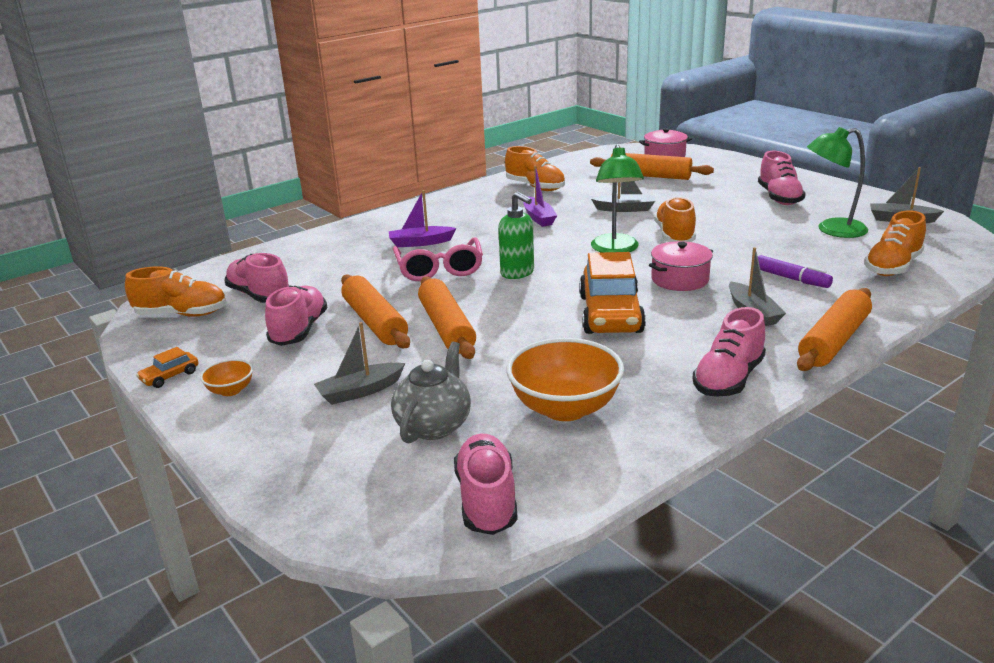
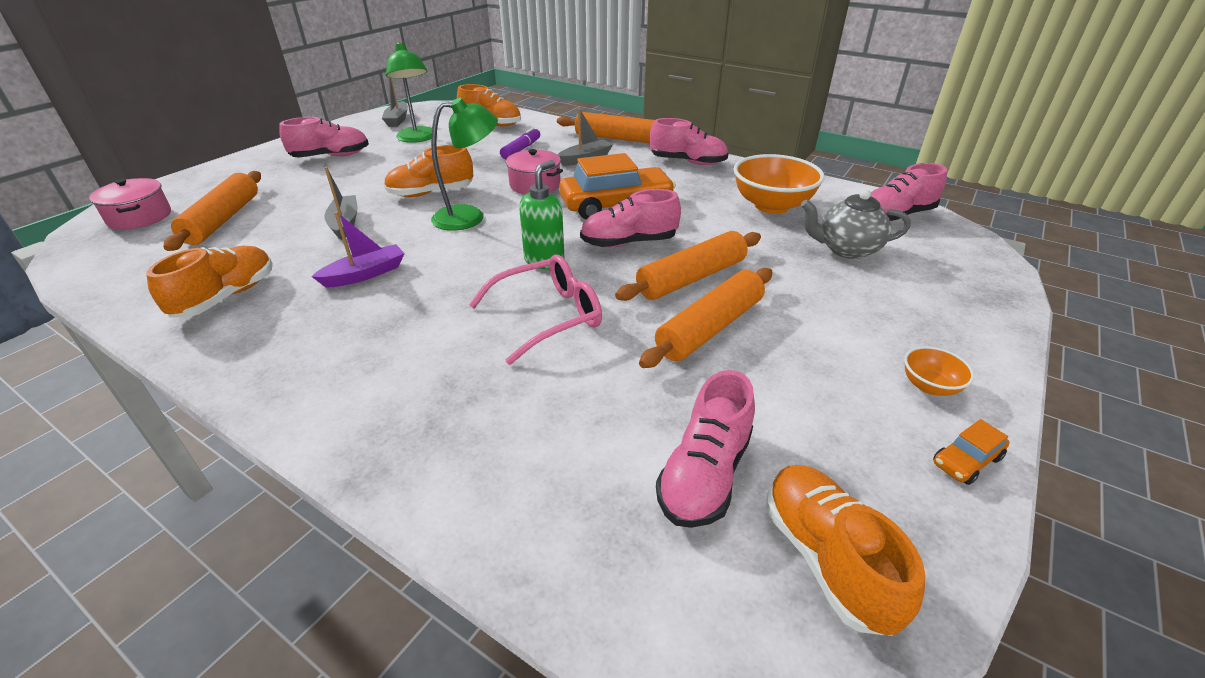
camera: 110 degrees left, 10 degrees up
orange car [136,347,198,388] -> orange car turned 120 degrees clockwise [933,419,1010,485]
pink shoe [265,286,327,346] -> pink shoe moved to [580,189,681,248]
grey boat [314,322,405,405] -> none
purple boat [389,190,456,247] -> none

